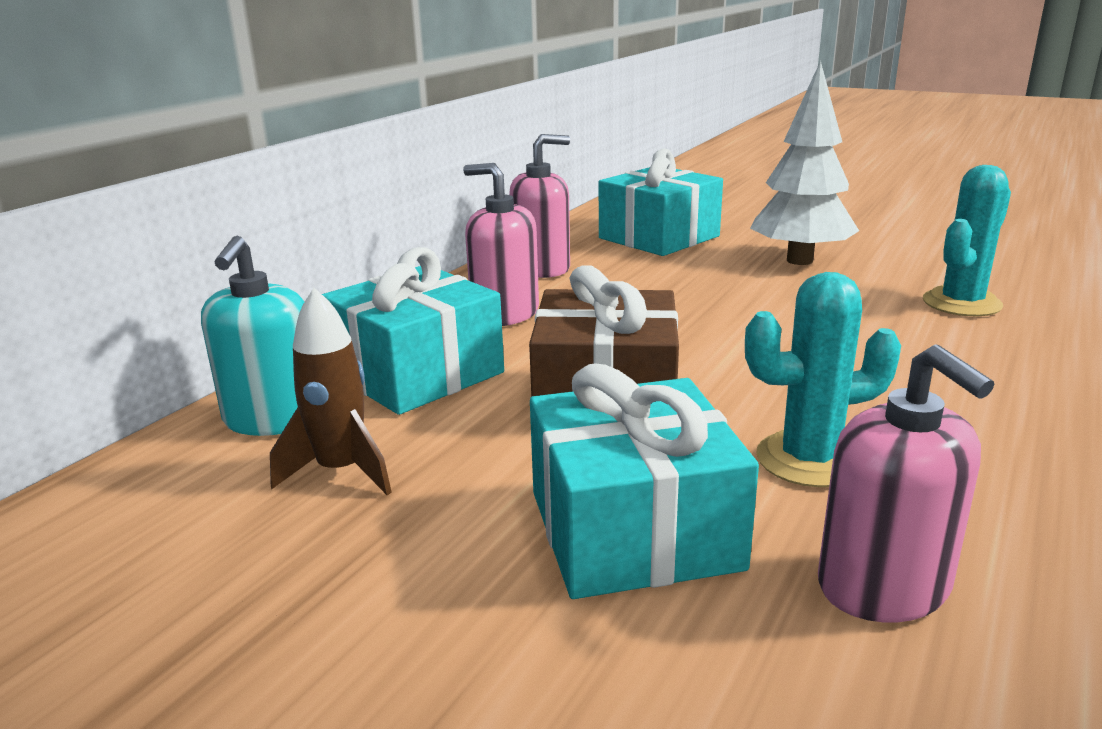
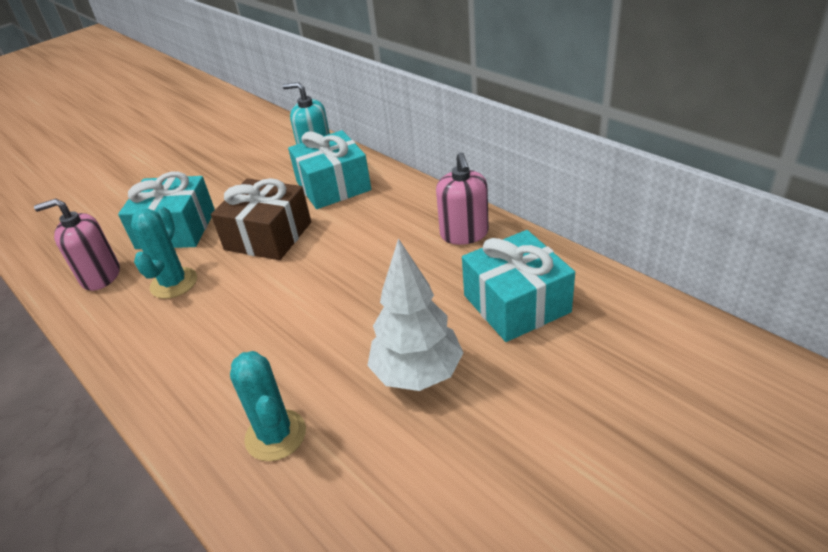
camera: 110 degrees right, 15 degrees up
brown rocket [270,288,392,495] -> none
pink soap dispenser [463,163,539,326] -> none

